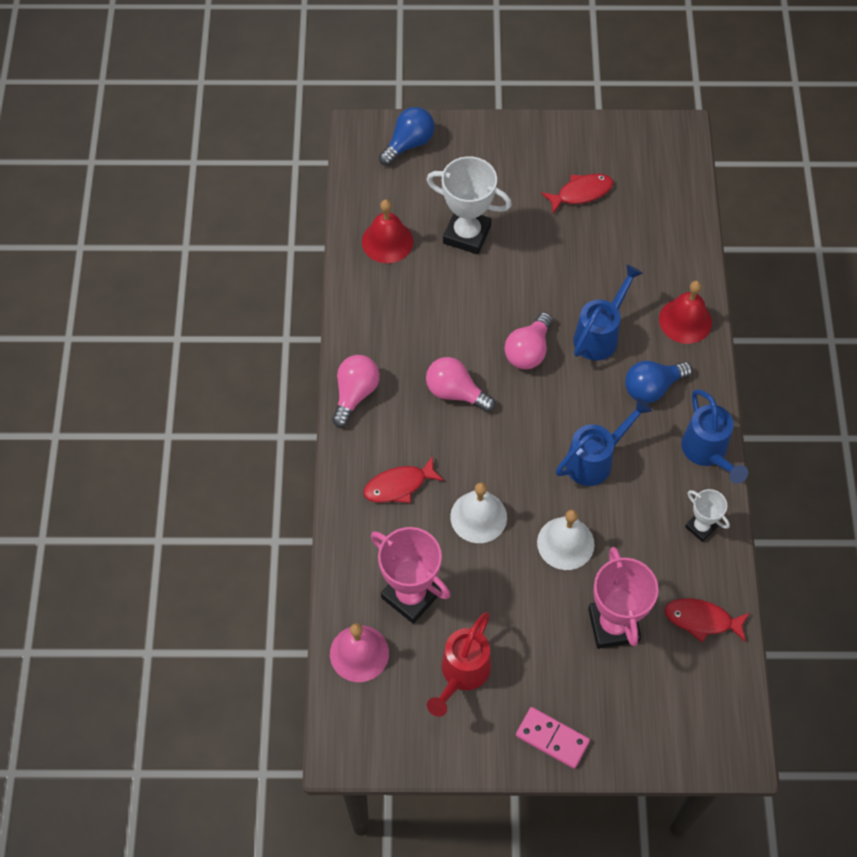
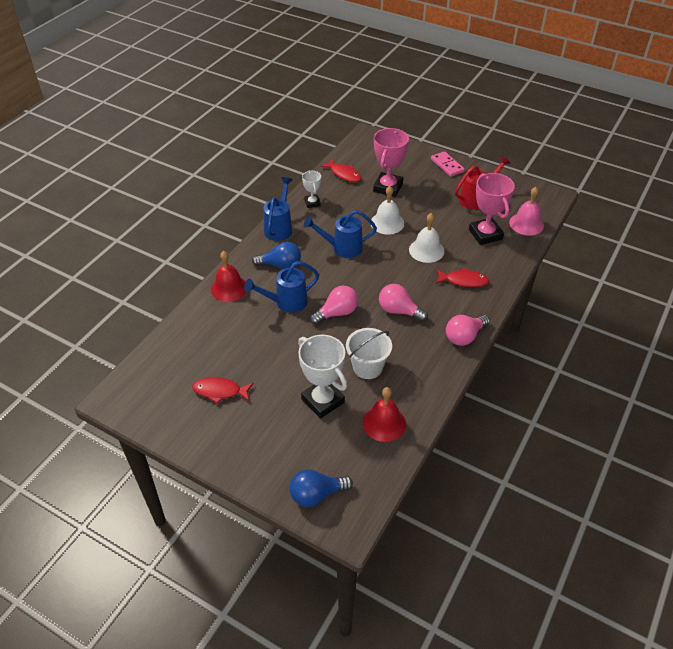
camera: 150 degrees left, 15 degrees down
pink light bulb [426,357,495,412] -> pink light bulb turned 150 degrees clockwise [379,284,428,322]
none -> white bucket [346,328,392,379]

